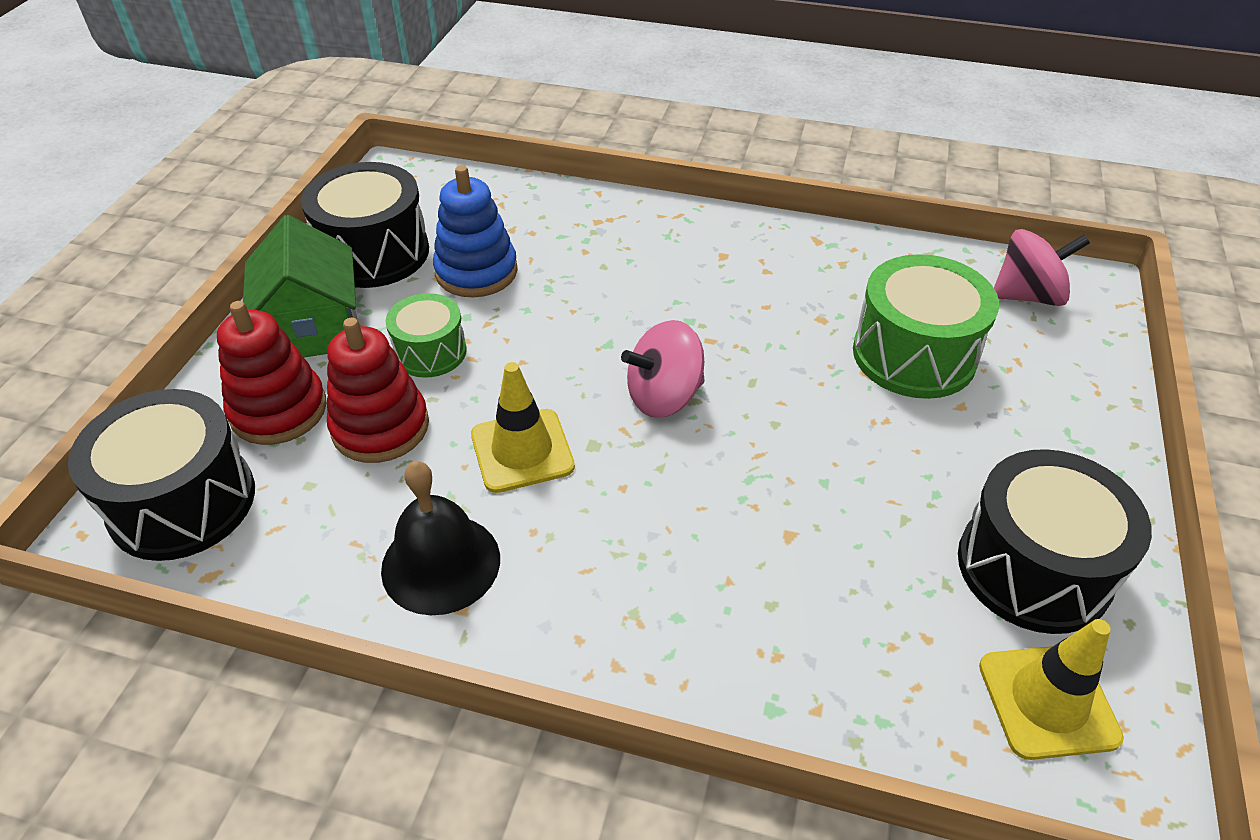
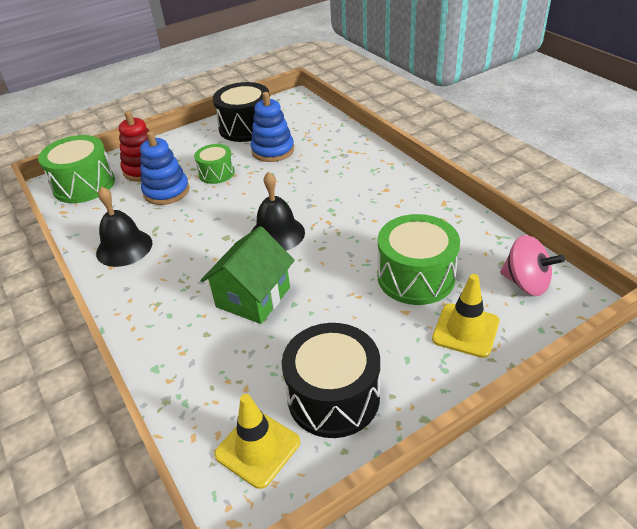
camera: 45 degrees right, 5 degrees down
black drum [68,389,255,561] -> green drum [38,135,115,203]
green house [243,215,357,358] -> green house moved to [201,226,295,324]
red stacking toy [327,318,429,463] -> blue stacking toy [140,131,189,205]
yellow traffic cone [471,362,575,493] -> yellow traffic cone moved to [432,274,500,358]
pink spinning top [621,320,705,418] -> black bell [251,172,305,251]

